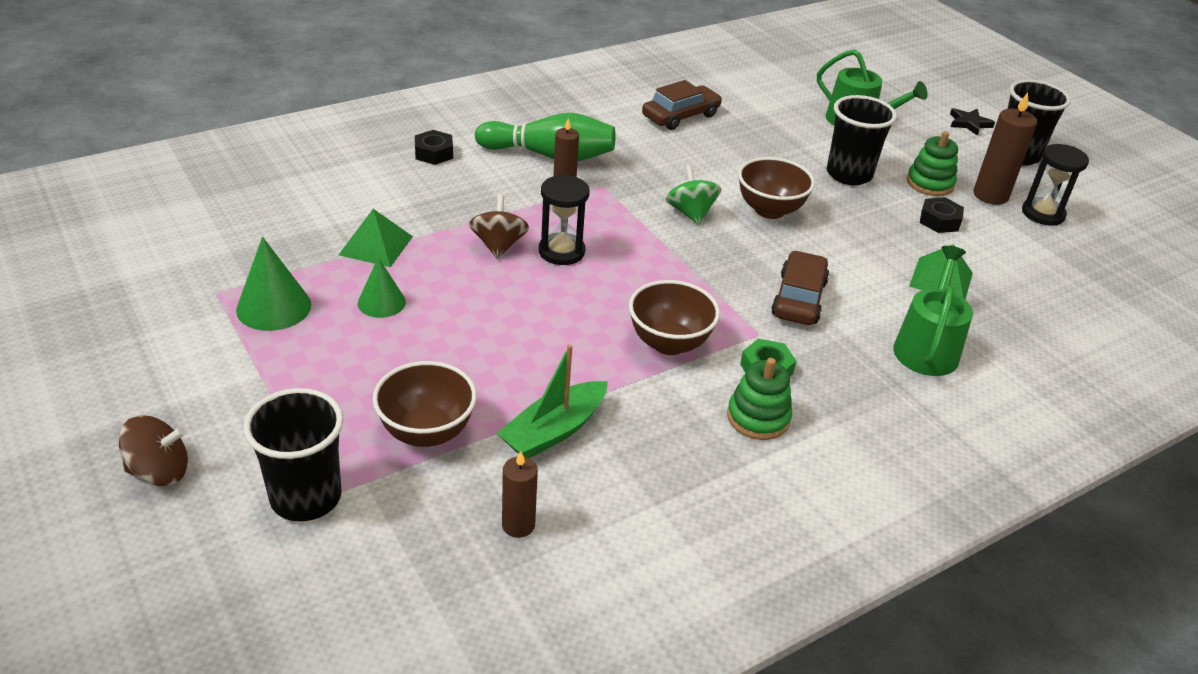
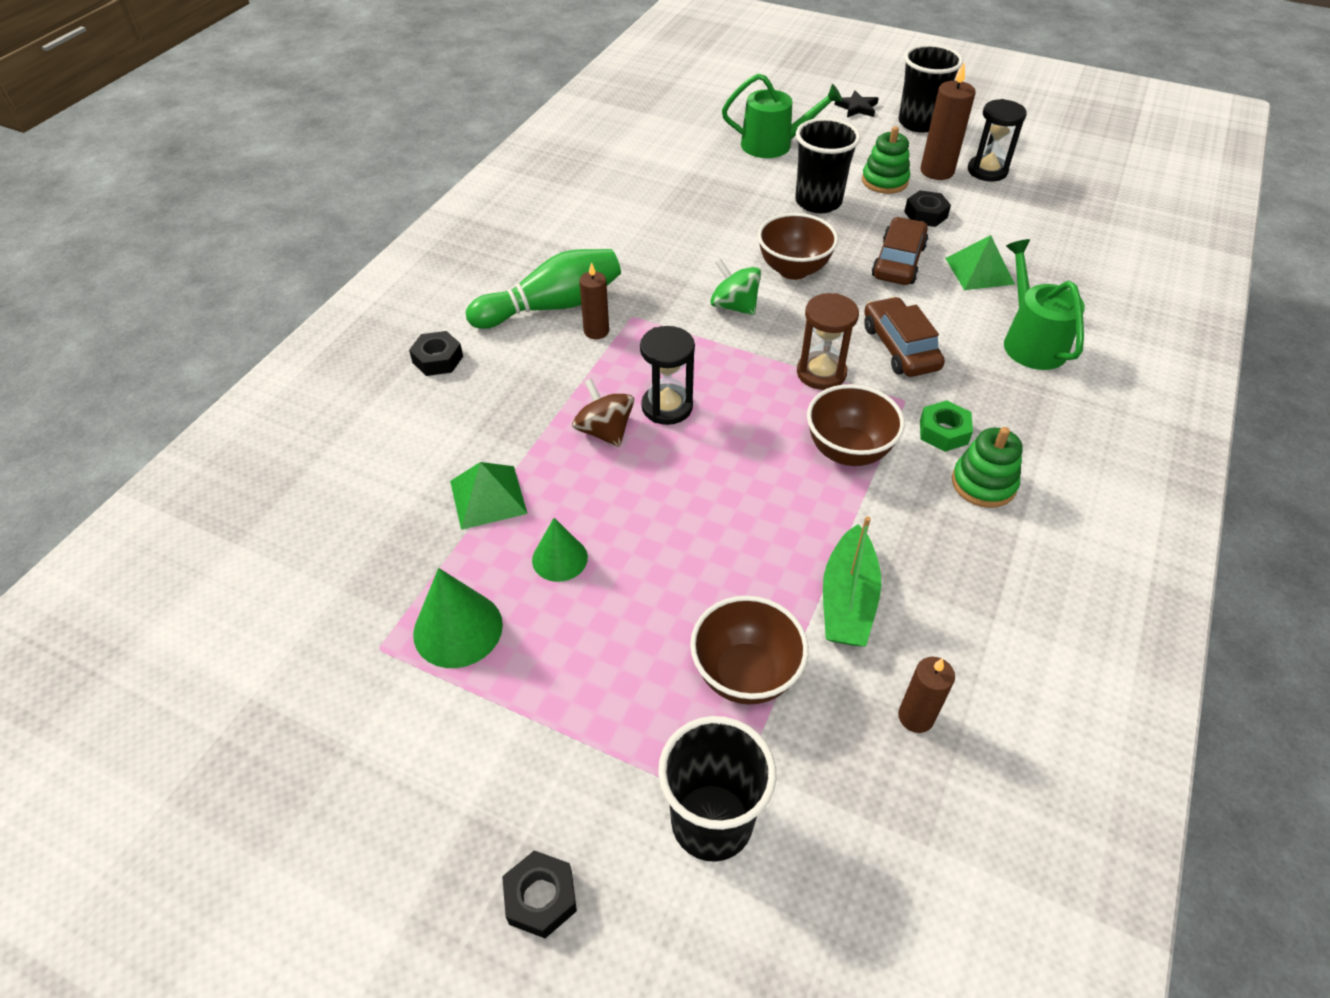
camera: 30 degrees left, 10 degrees up
brown spinning top [118,416,188,486] -> black nut [502,851,577,938]
brown car [642,80,722,130] -> brown car moved to [872,217,929,285]
none -> brown hourglass [797,293,859,390]

